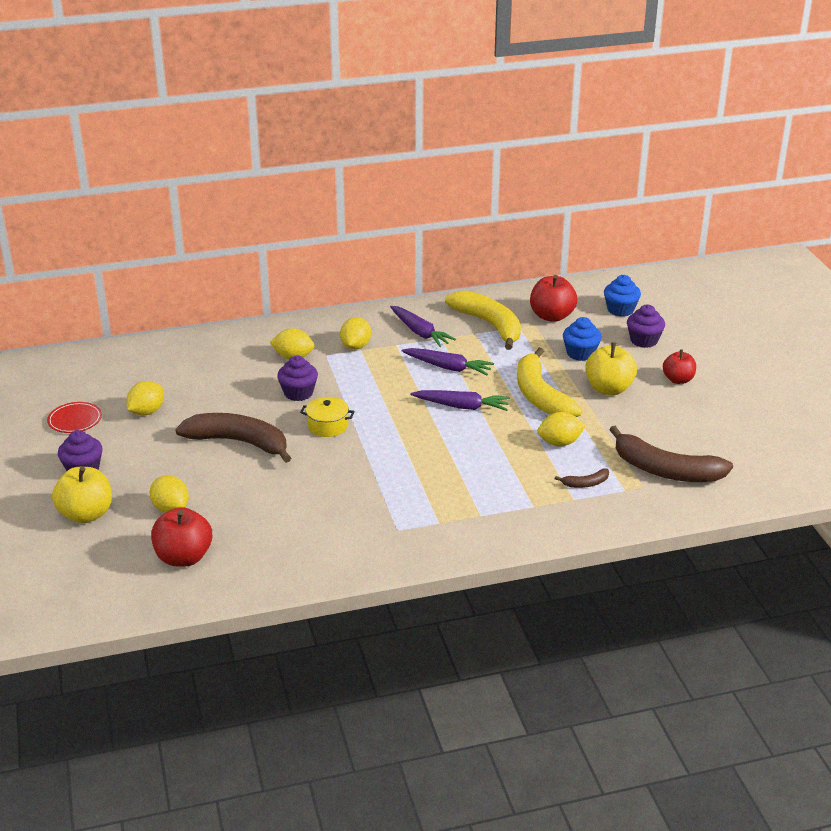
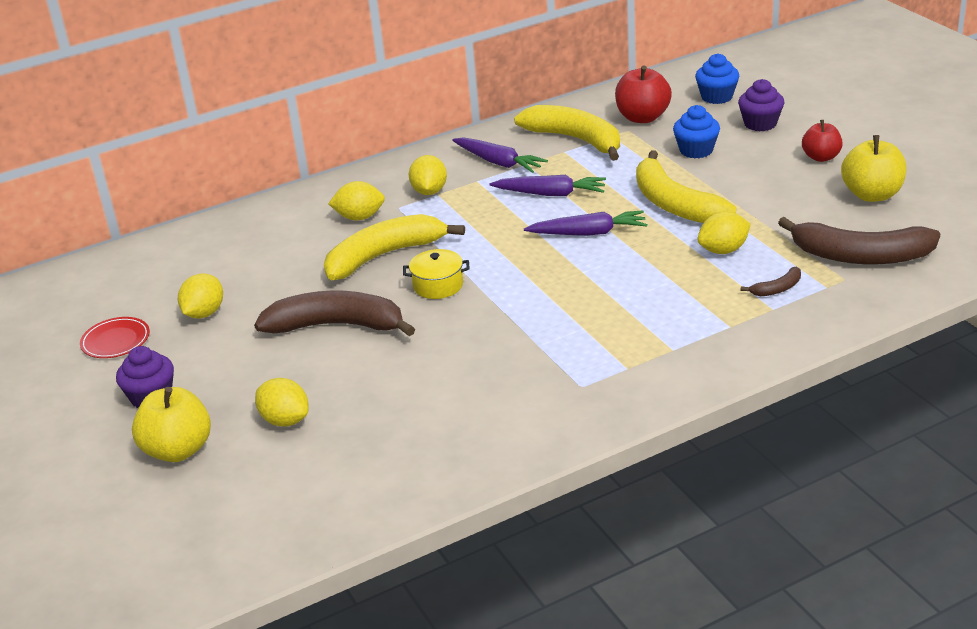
camera: 10 degrees left, 0 degrees up
red apple [151,507,212,567] -> none
purple cupcake [277,356,318,401] -> yellow banana [324,214,465,281]
yellow apple [585,342,637,395] -> yellow apple moved to [841,135,907,202]

